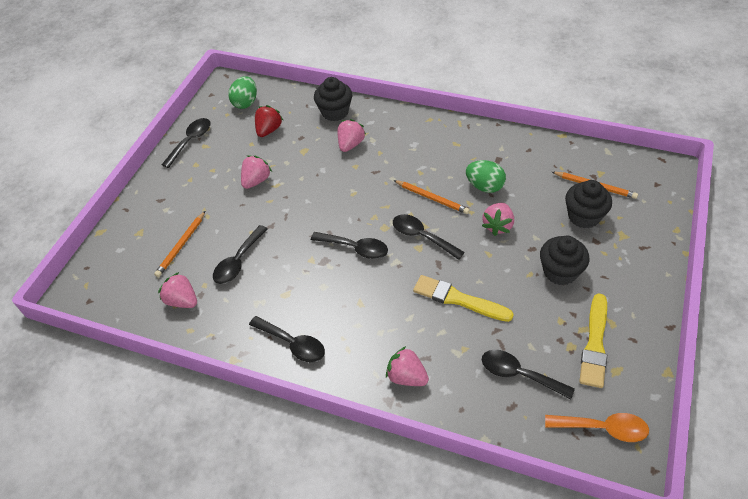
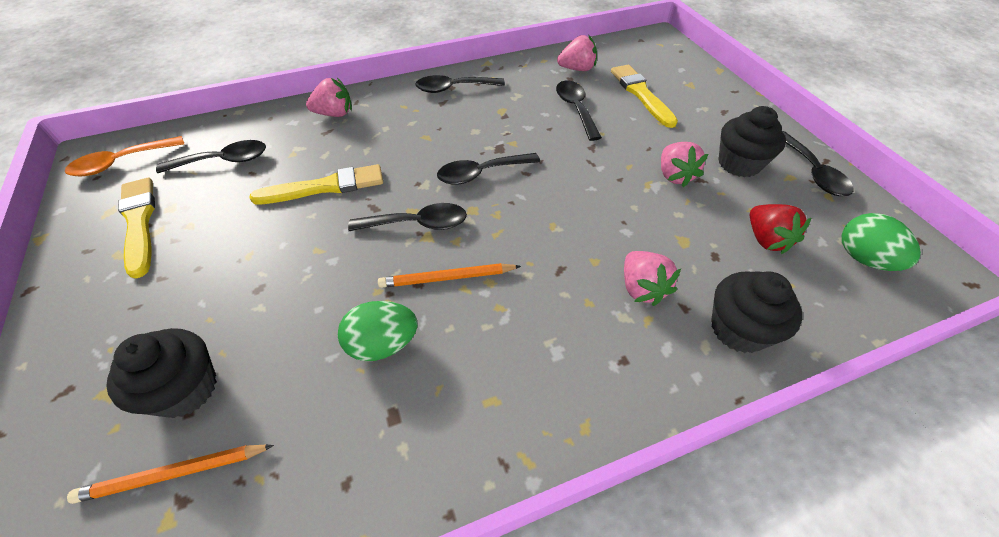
camera: 135 degrees right, 0 degrees up
orange pencil [154,211,205,277] -> yellow brush [611,65,678,128]
pink strawberry [482,203,514,236] -> none
black cupcake [540,236,589,285] -> black cupcake moved to [718,106,786,177]

